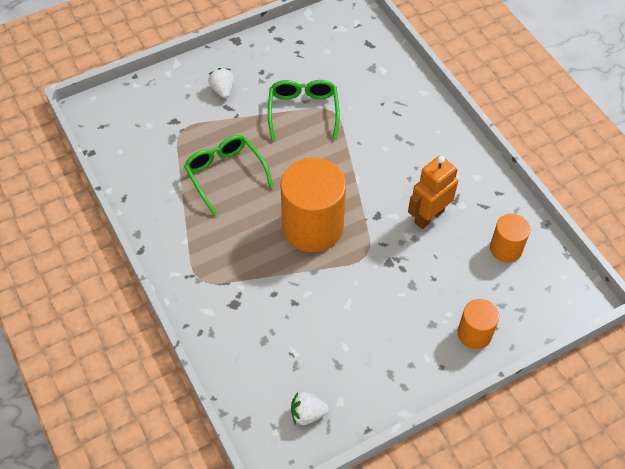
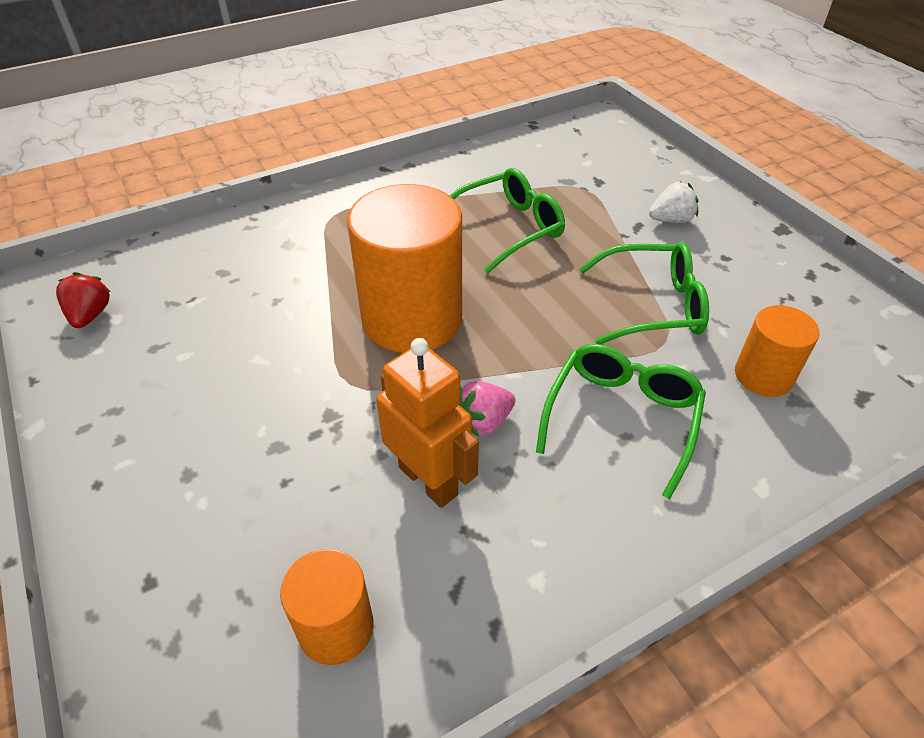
camera: 90 degrees right, 10 degrees down
white strawberry [291,392,329,425] -> red strawberry [56,272,111,328]
orange cylinder [458,299,499,349] -> orange cylinder moved to [735,305,819,397]
none -> pink strawberry [459,381,515,437]
none -> green glasses [536,344,706,499]

